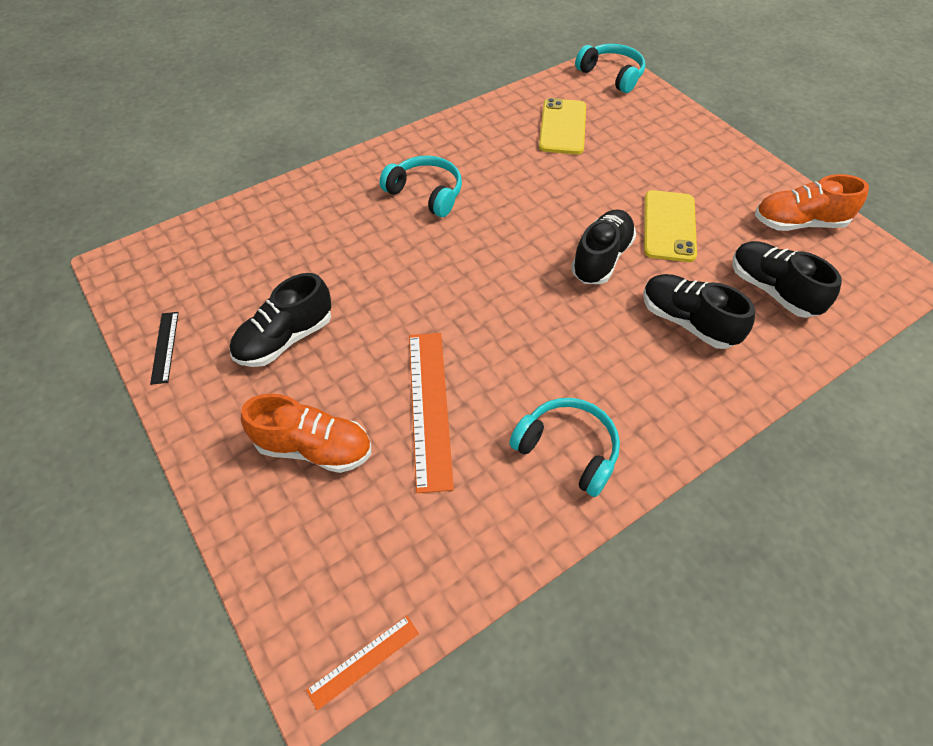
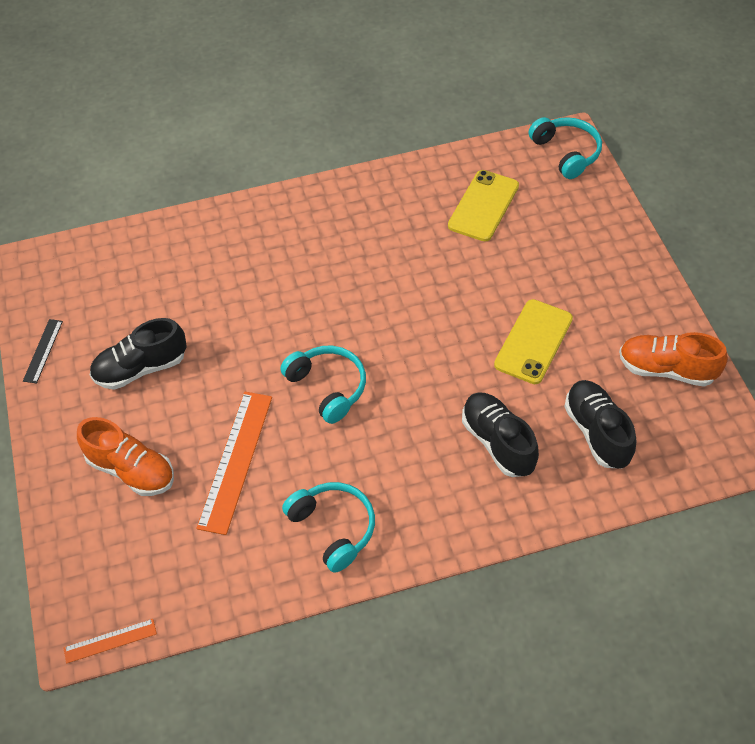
camera: 20 degrees right, 0 degrees up
turquoise headphones [380,156,462,217] -> turquoise headphones moved to [280,346,366,424]
black shoe [571,209,636,284] -> none

